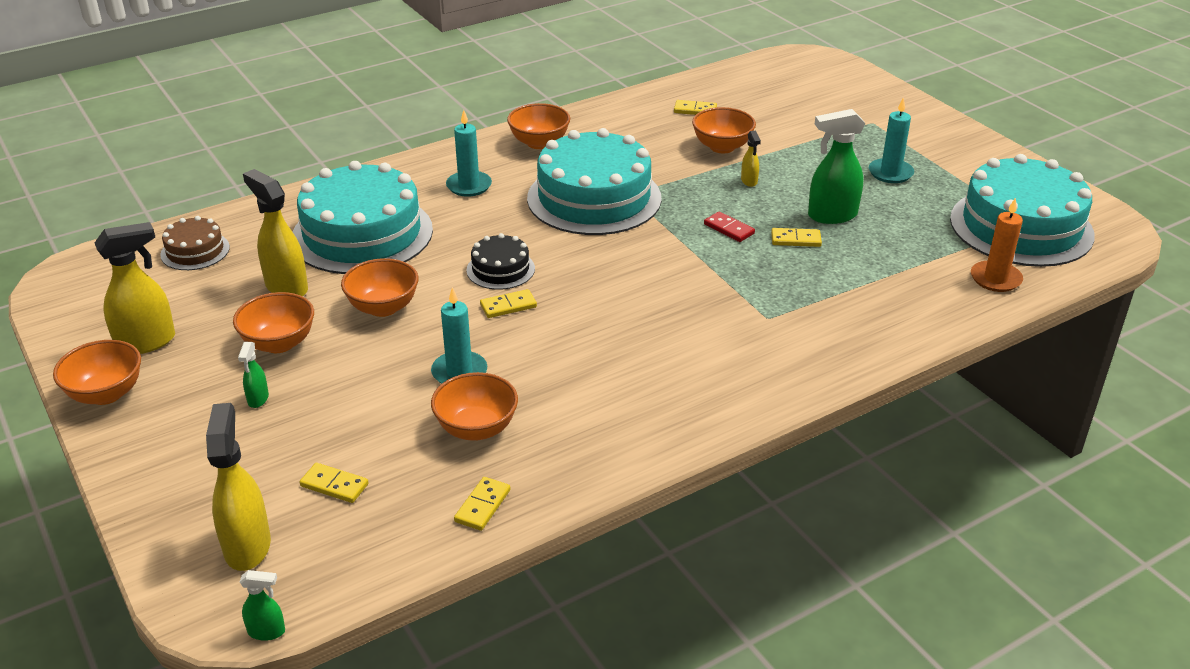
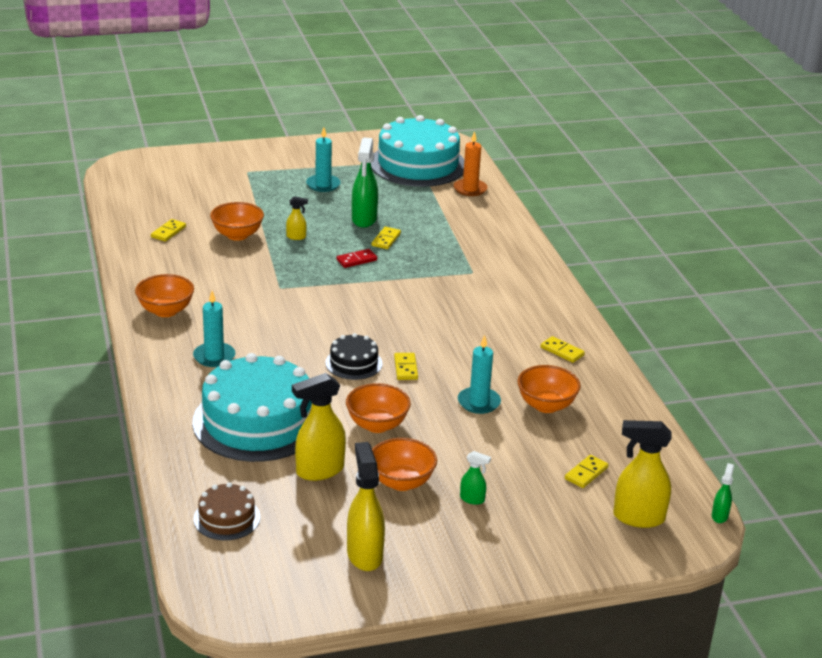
camera: 75 degrees left, 5 degrees down
orange bowl [53,340,141,405] -> none
yellow domino [454,477,511,531] -> yellow domino moved to [541,336,585,363]
turquoise cake [527,128,662,235] -> none

